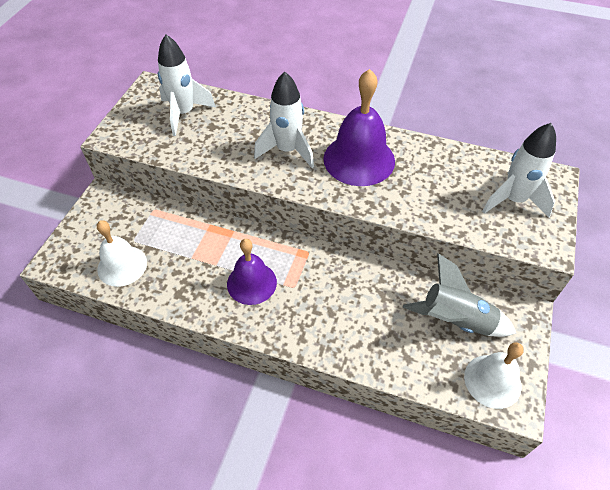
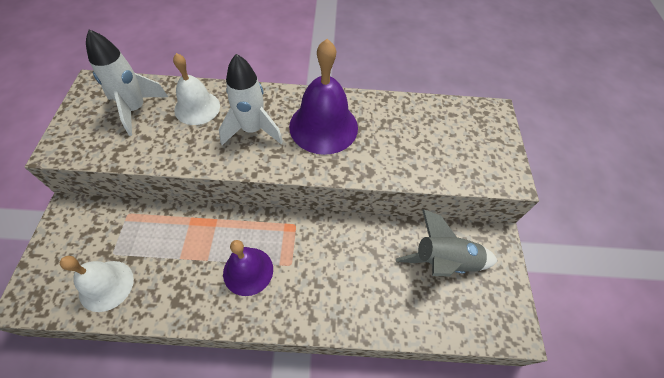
camera: 20 degrees left, 5 degrees up
white bell [464,342,524,409] -> white bell moved to [173,53,220,125]
white rocket [482,123,556,218] -> none

